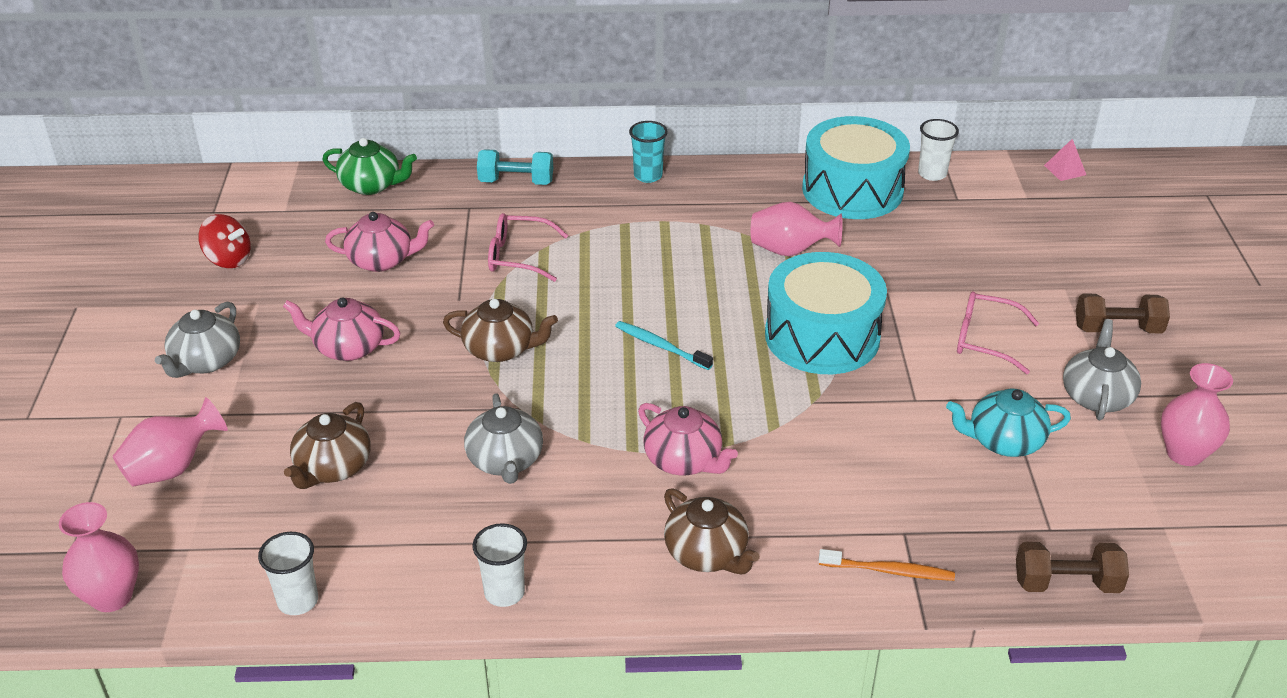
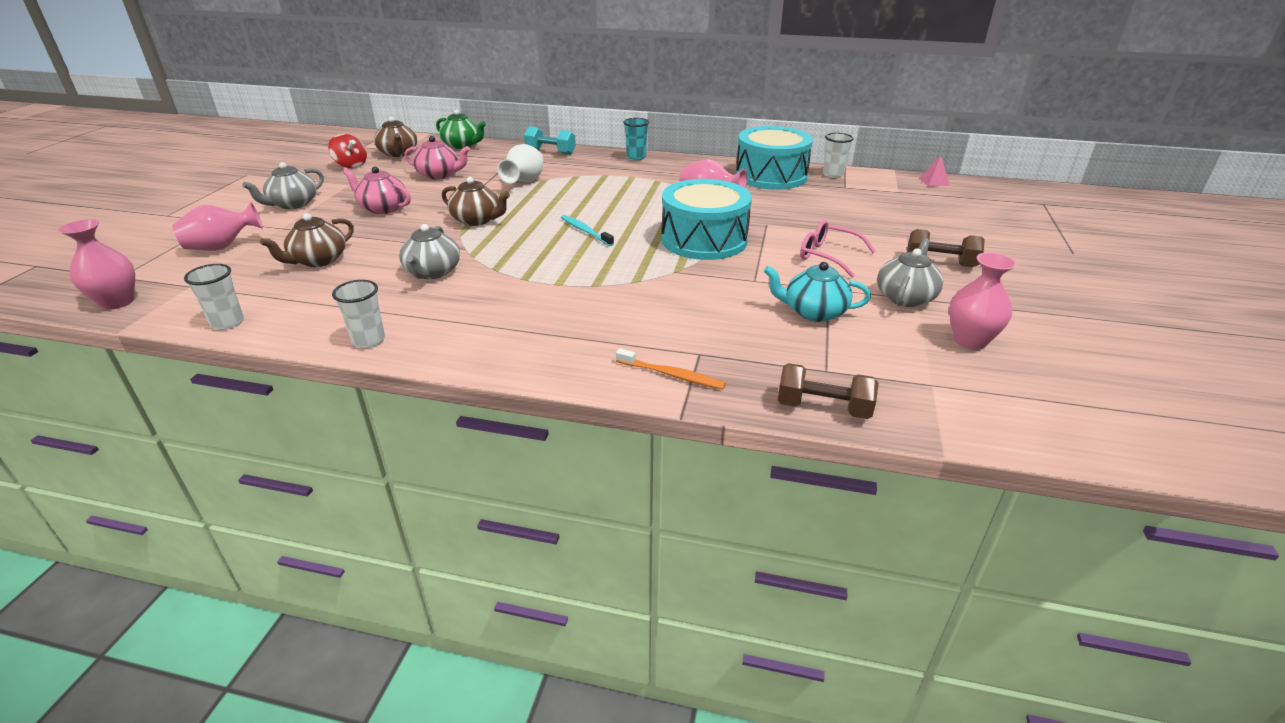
camera: 15 degrees right, 5 degrees down
pink glasses [488,213,568,282] -> white vase [497,144,543,184]
pink teapot [638,403,738,475] -> none
brown teapot [664,488,760,574] -> brown teapot moved to [374,117,417,157]

